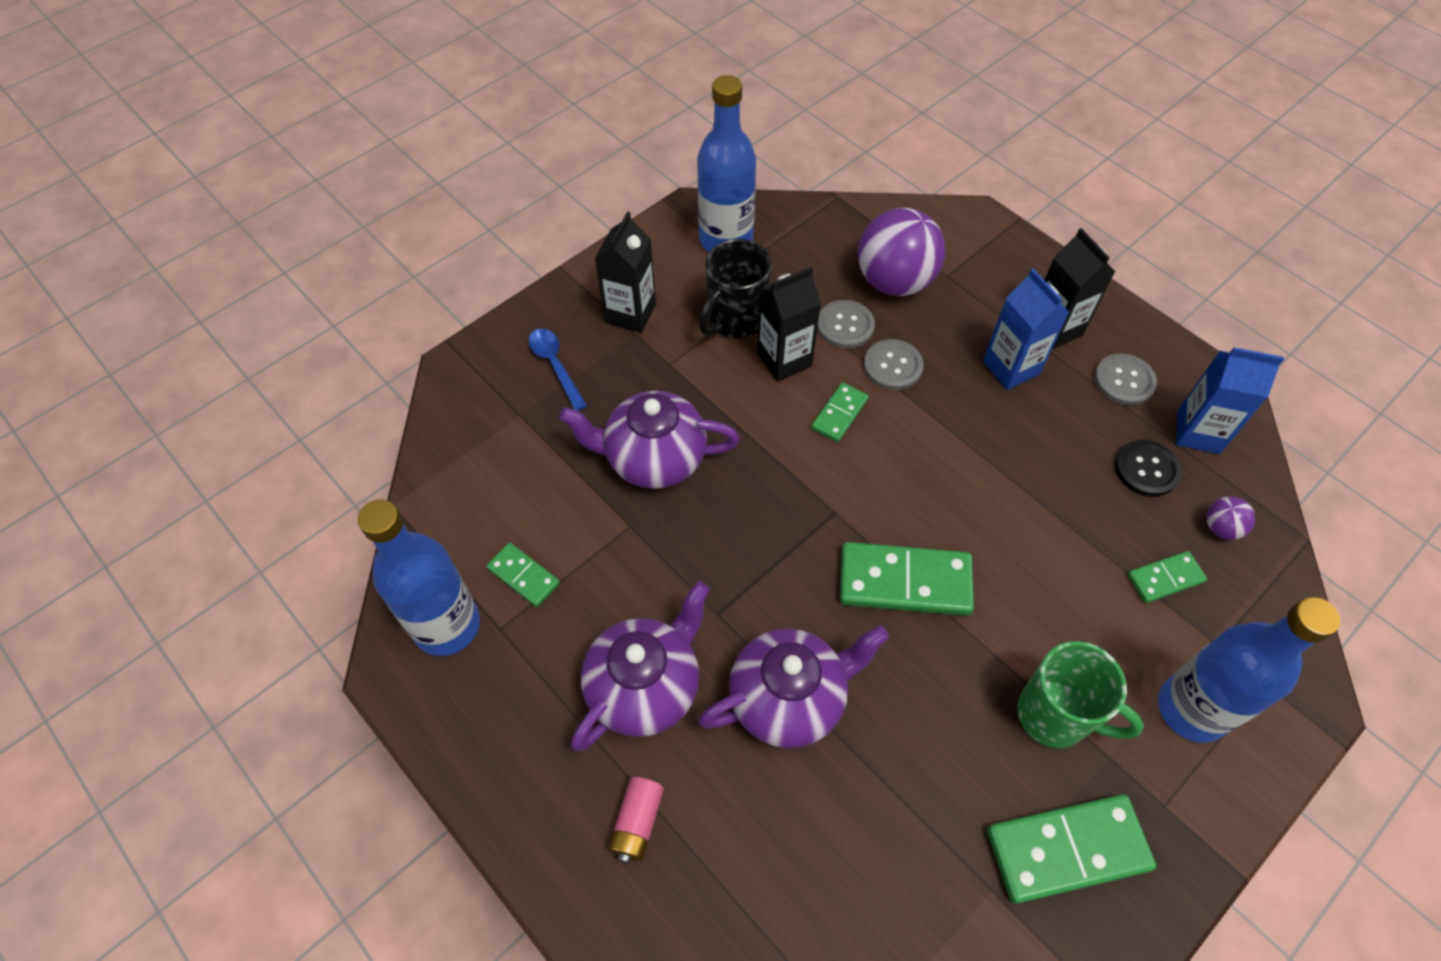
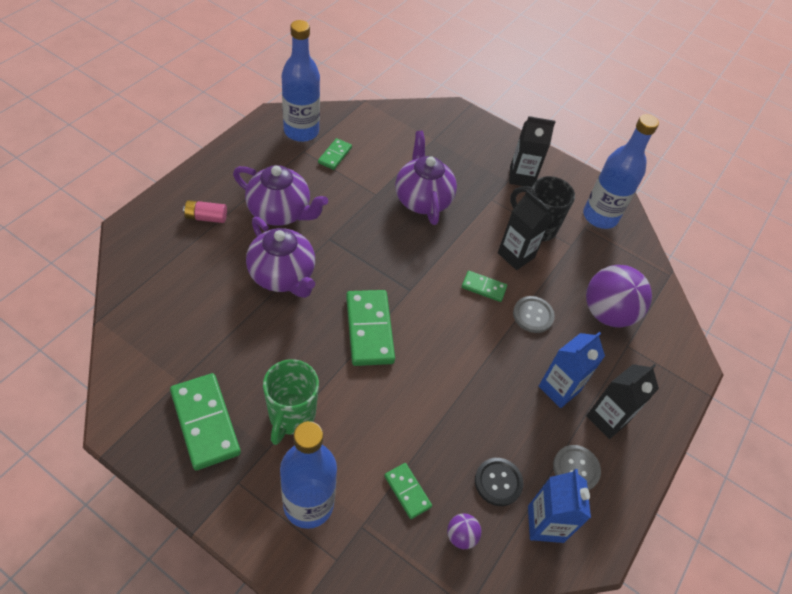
camera: 70 degrees right, 5 degrees down
blue spoon [529,328,587,411] -> none
grey button [817,300,875,349] -> none

